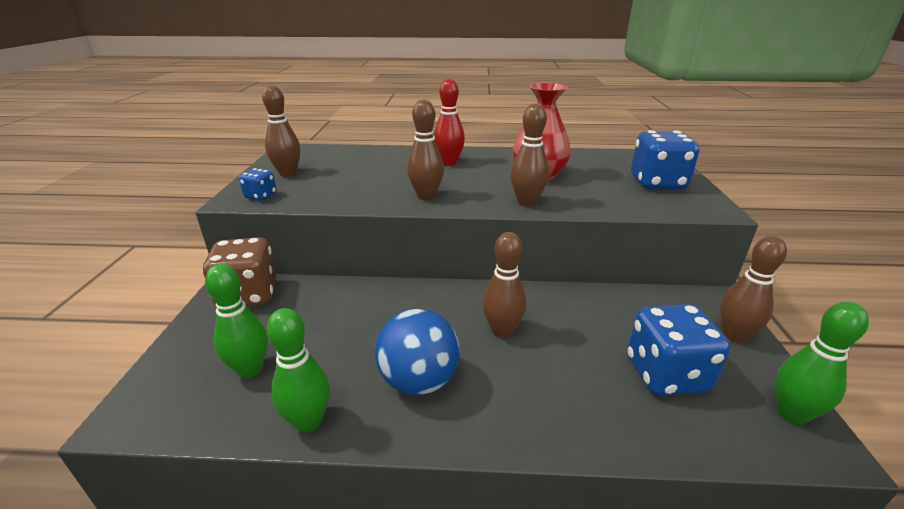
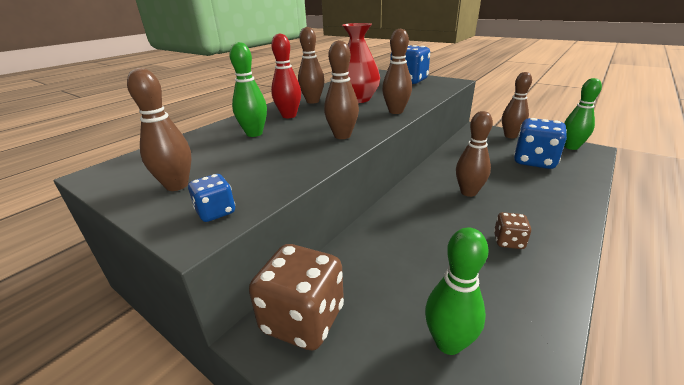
camera: 55 degrees left, 0 degrees up
green bowling pin [267,308,330,432] -> green bowling pin moved to [229,42,267,137]
blue ball [375,309,460,395] -> brown dice [494,212,531,249]
none -> brown bowling pin [298,27,324,104]

